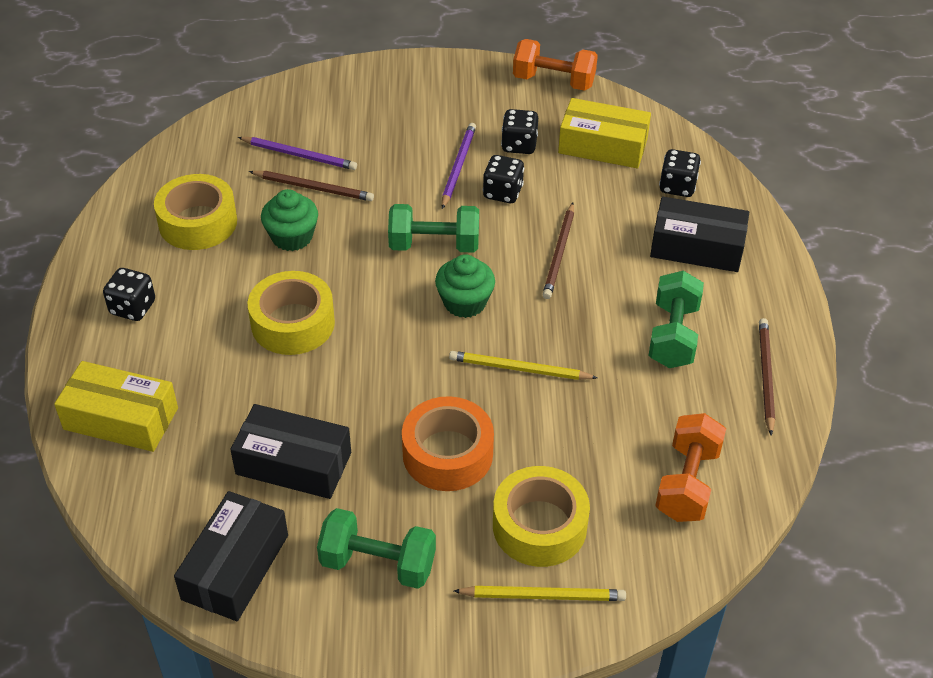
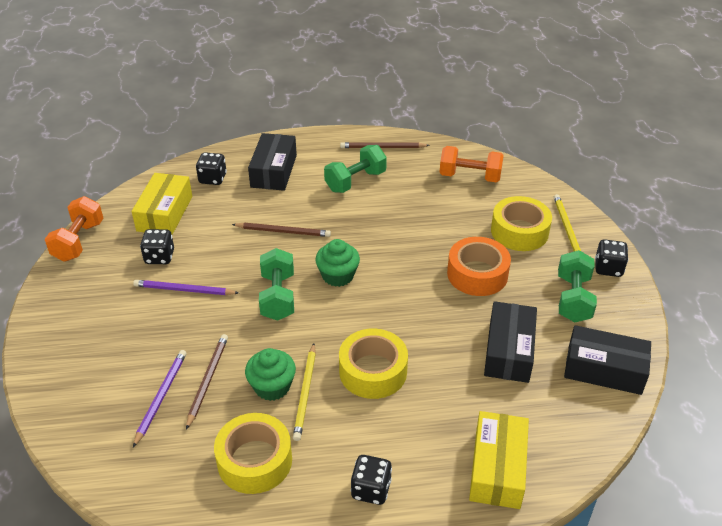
camera: 95 degrees left, 5 degrees down
yellow pencil [449,351,598,380] -> yellow pencil moved to [293,343,316,441]
black dice [483,155,524,203] -> black dice moved to [595,239,629,277]
green dumbbell [649,271,704,368] -> green dumbbell turned 45 degrees counterclockwise [324,145,387,193]

